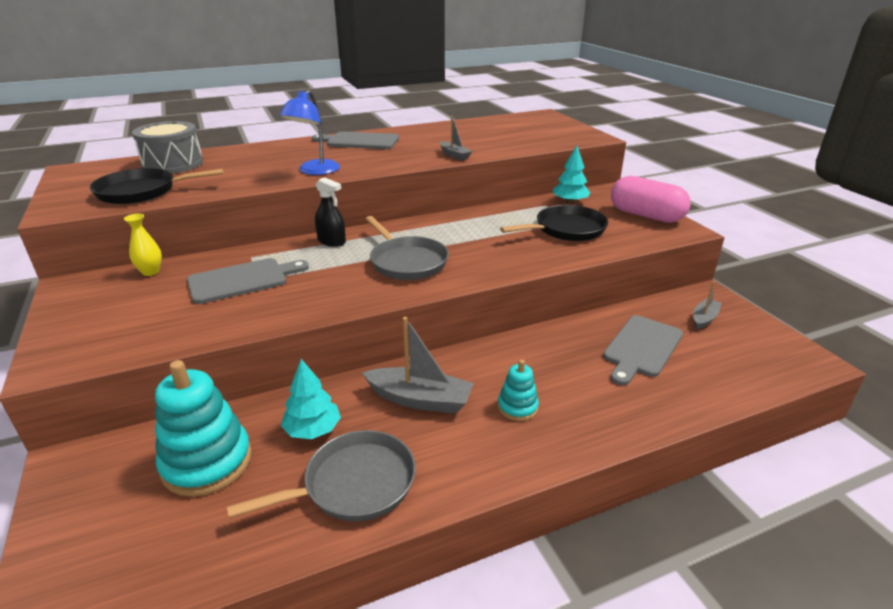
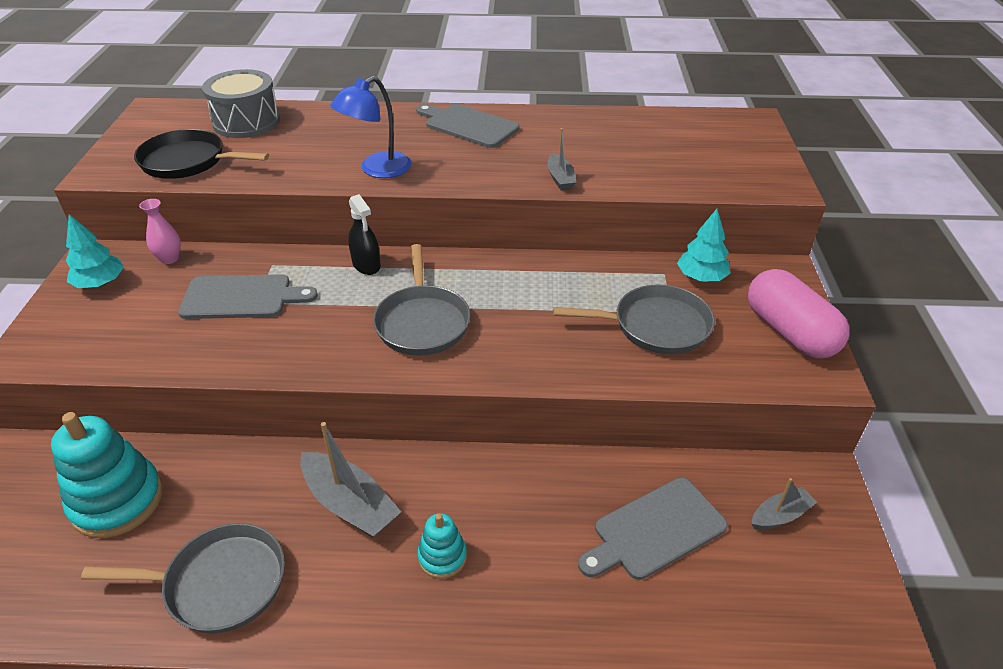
camera: 25 degrees right, 10 degrees up
yellow vase [124,214,162,276] -> pink vase [139,199,181,264]
turquoise tree [281,359,341,439] -> turquoise tree moved to [66,214,124,288]
black pan [500,205,608,241] -> grey pan [553,284,715,354]

